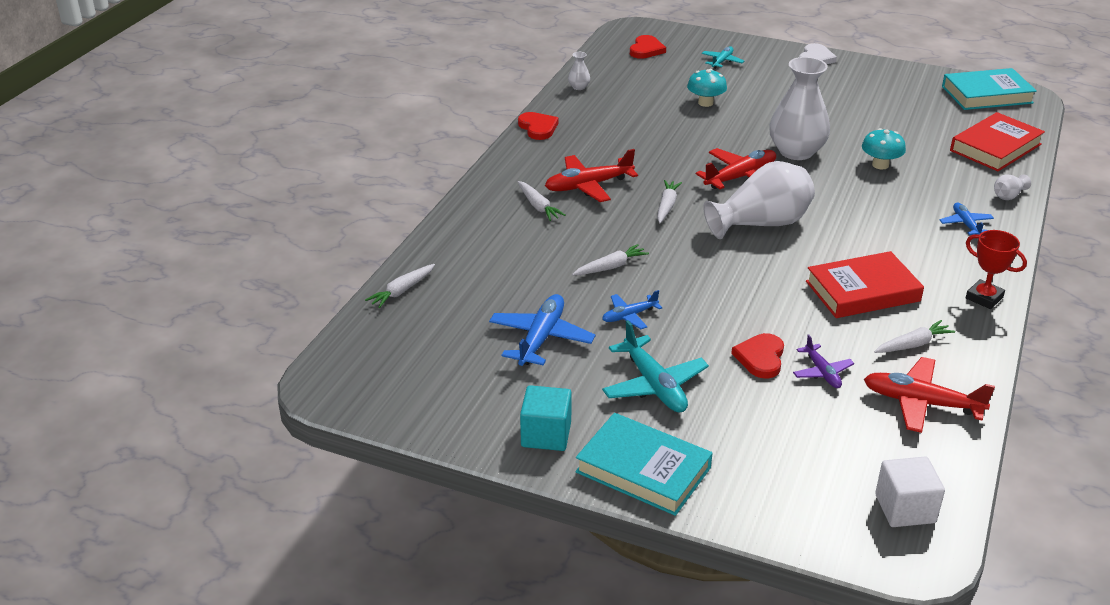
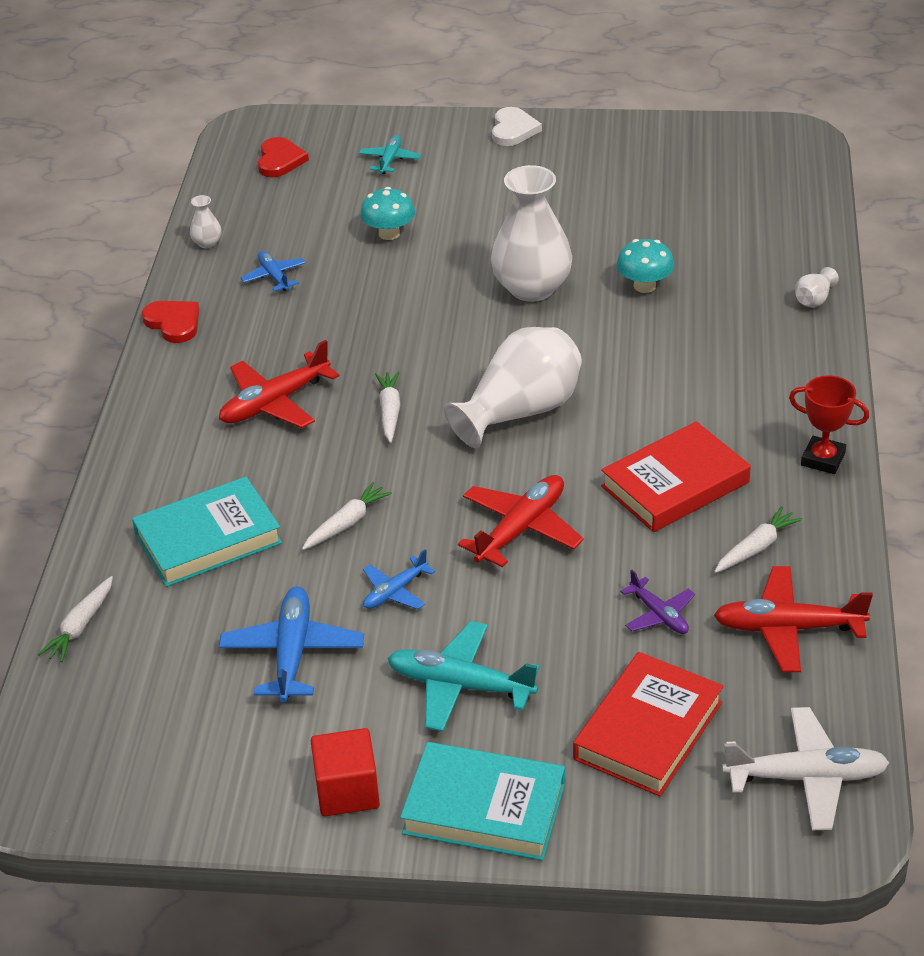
camera: 15 degrees left, 5 degrees up
white carrot [518,181,566,221] -> none
turquoise cube [520,385,572,451] -> red cube [310,728,380,816]
turquoise plane [602,320,709,413] -> turquoise plane turned 150 degrees clockwise [387,621,540,732]
red plane [696,148,776,189] -> red plane moved to [458,475,584,567]
red heart [731,333,784,379] -> none
white cube [875,457,945,527] -> white plane [722,707,889,830]
blue plane [940,203,994,235] -> blue plane moved to [241,251,305,292]
turquoise book [942,68,1037,110] -> turquoise book moved to [132,477,282,587]
red book [950,112,1045,171] -> red book moved to [573,652,723,796]

